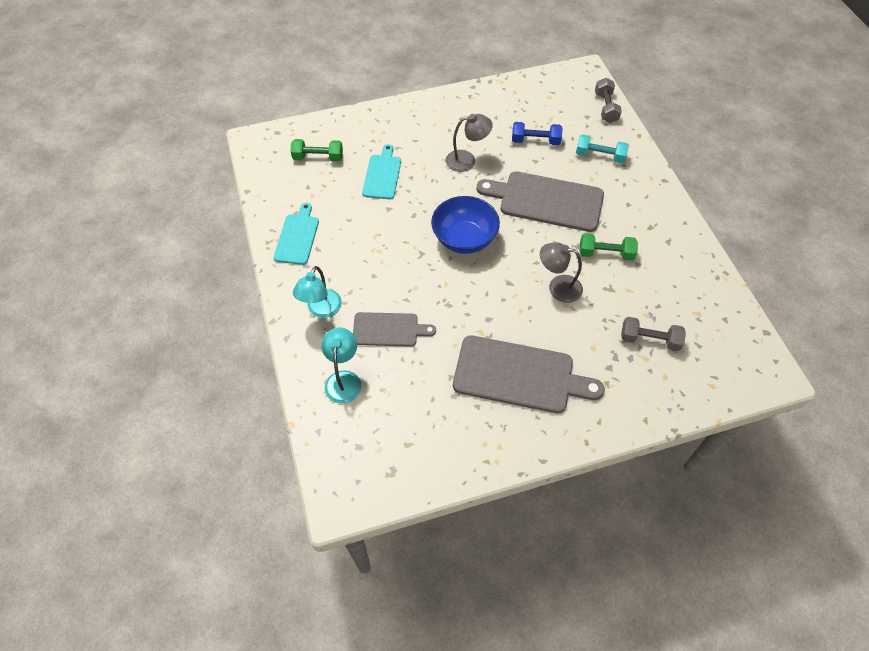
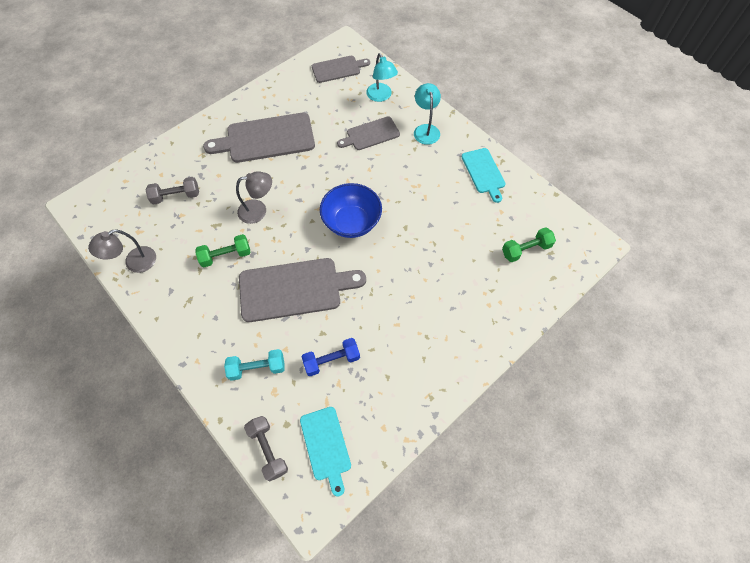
camera: 155 degrees right, 5 degrees up
turquoise cutting board [362,144,401,199] -> turquoise cutting board moved to [300,407,351,497]
grey lamp [446,114,493,172] -> grey lamp moved to [88,229,156,273]
none -> grey cutting board [312,56,370,83]

